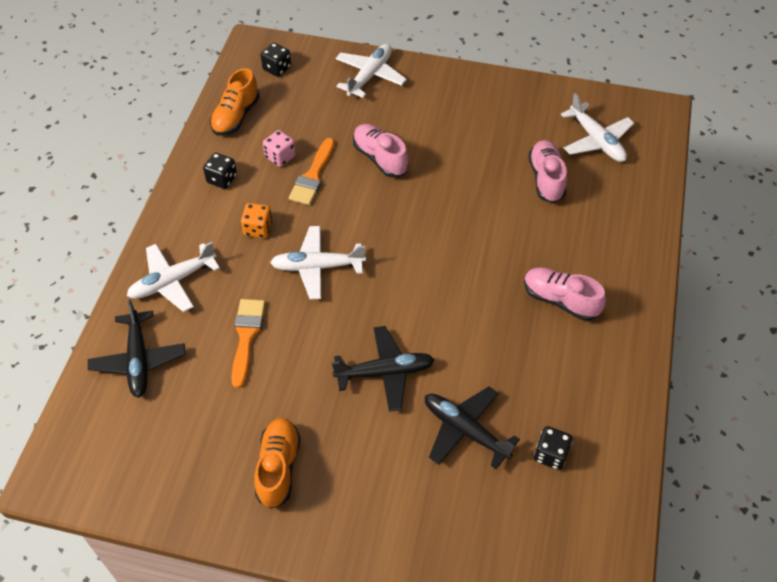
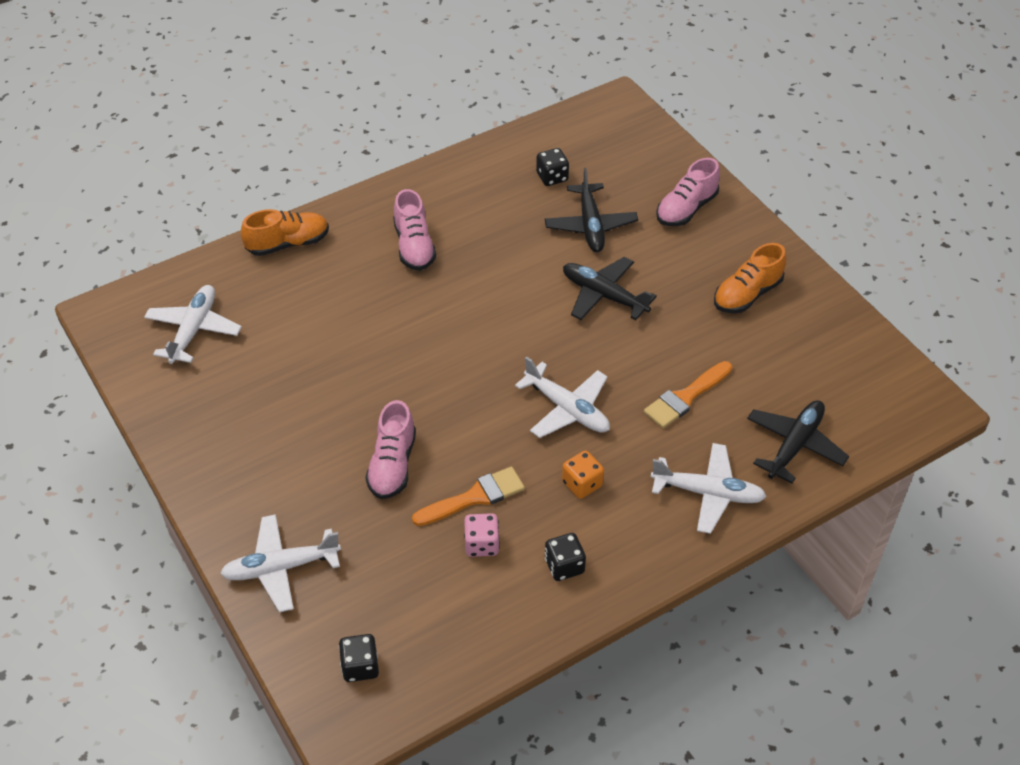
camera: 135 degrees left, 5 degrees down
orange shoe [210,68,260,136] -> orange shoe moved to [241,209,329,256]
pink shoe [528,140,567,203] -> pink shoe moved to [656,158,720,226]

